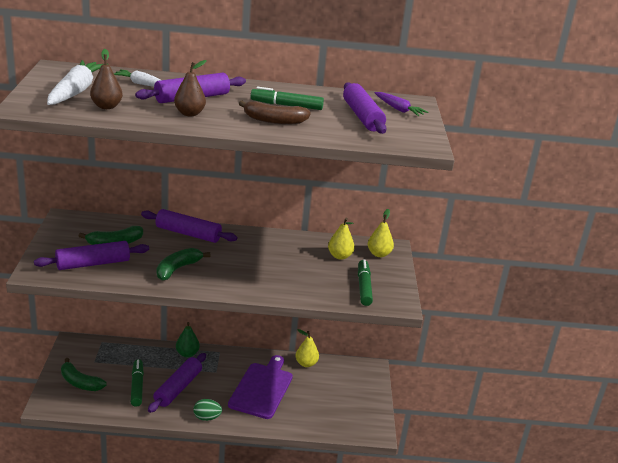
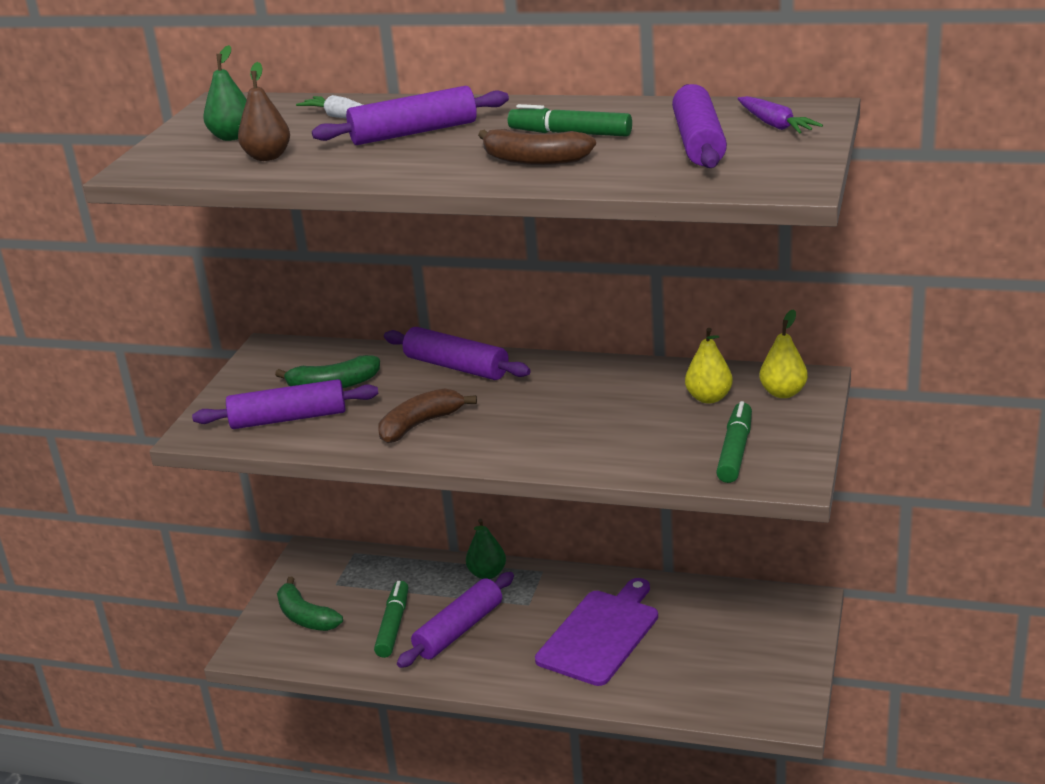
camera: 20 degrees right, 0 degrees up
white carrot [47,60,109,105] -> green pear [203,45,247,141]
green banana [157,248,210,280] -> brown banana [378,388,477,443]
brown pear [174,60,207,116] -> none
green egg [193,399,222,421] -> none
yellow pear [296,329,319,367] -> none

